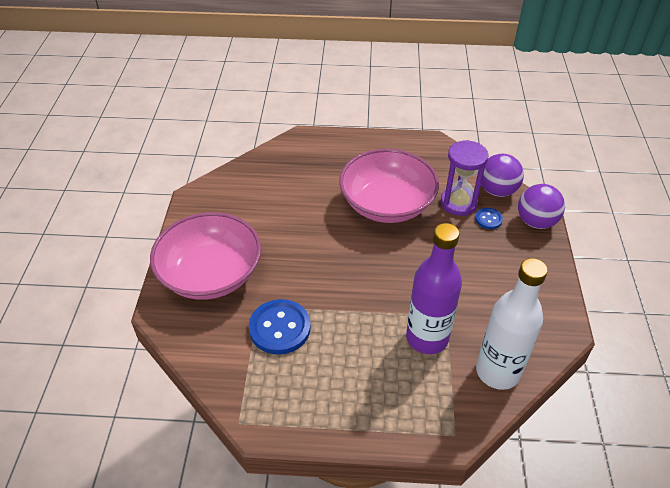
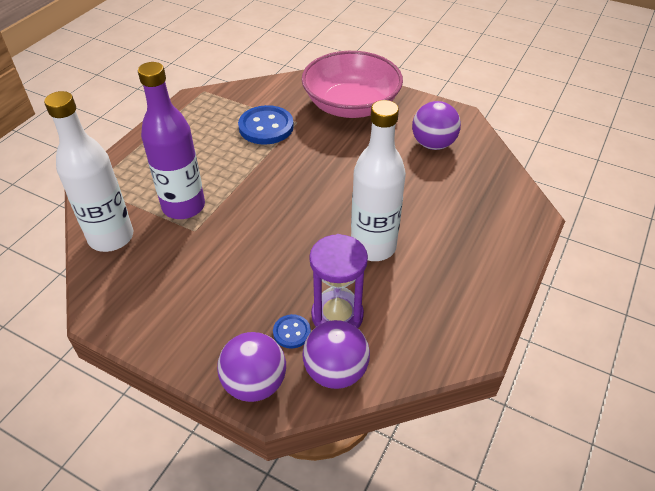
camera: 115 degrees right, 0 degrees up
pink bowl [339,149,439,223] -> white bottle [351,100,406,261]
none -> purple ball [412,101,461,150]

